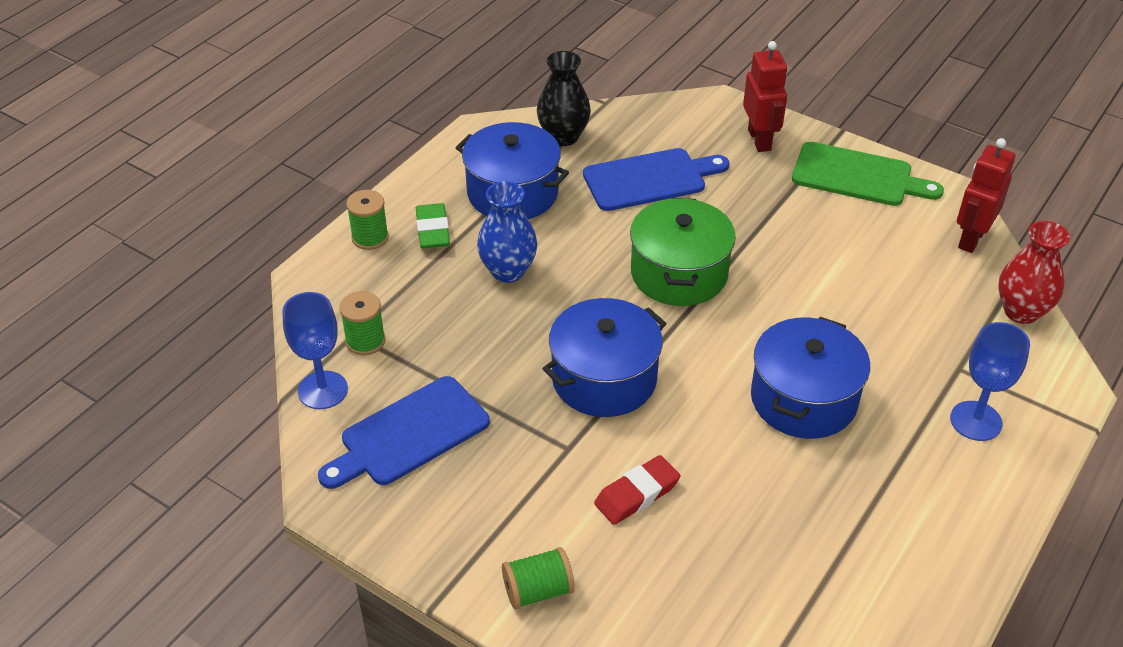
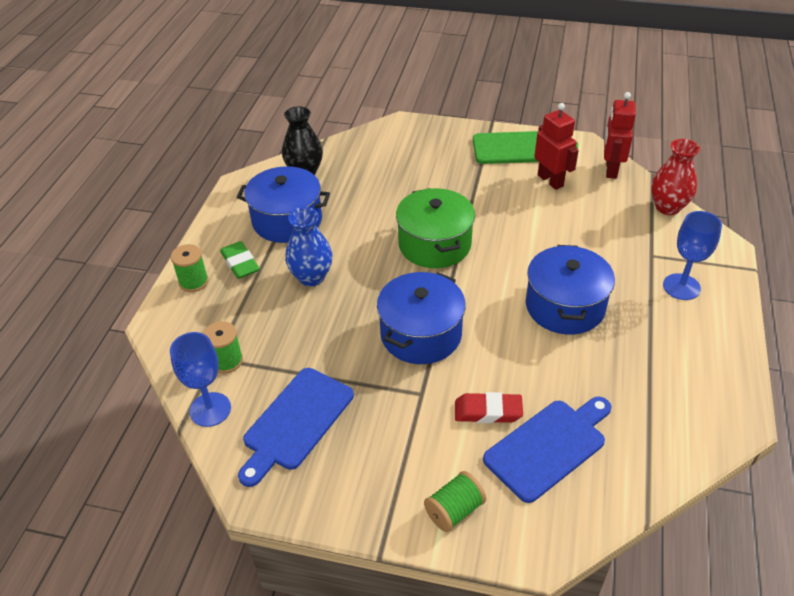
camera: 20 degrees left, 0 degrees up
blue cutting board [583,148,729,211] -> blue cutting board moved to [483,397,612,503]
red eraser [594,455,680,525] -> red eraser turned 60 degrees clockwise [455,392,523,423]
red robot [743,41,787,152] -> red robot moved to [534,103,579,190]

